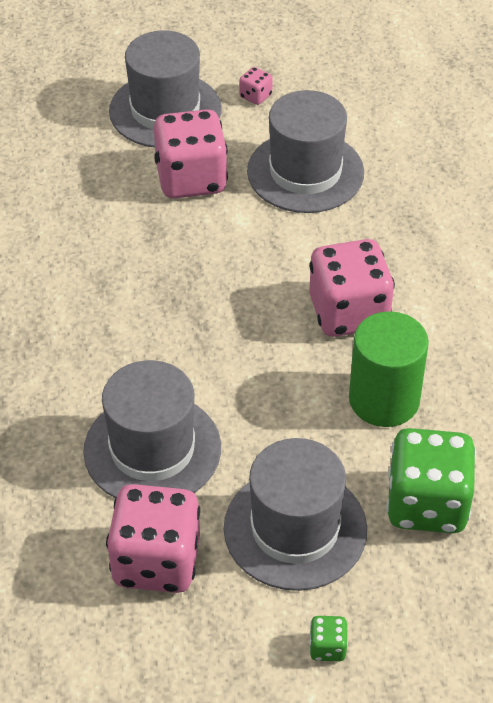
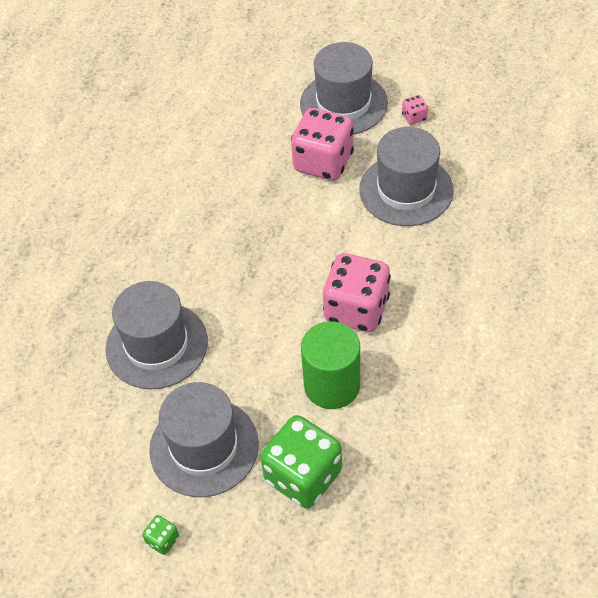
camera: 35 degrees right, 5 degrees up
pink dice [106,484,200,593] -> none

